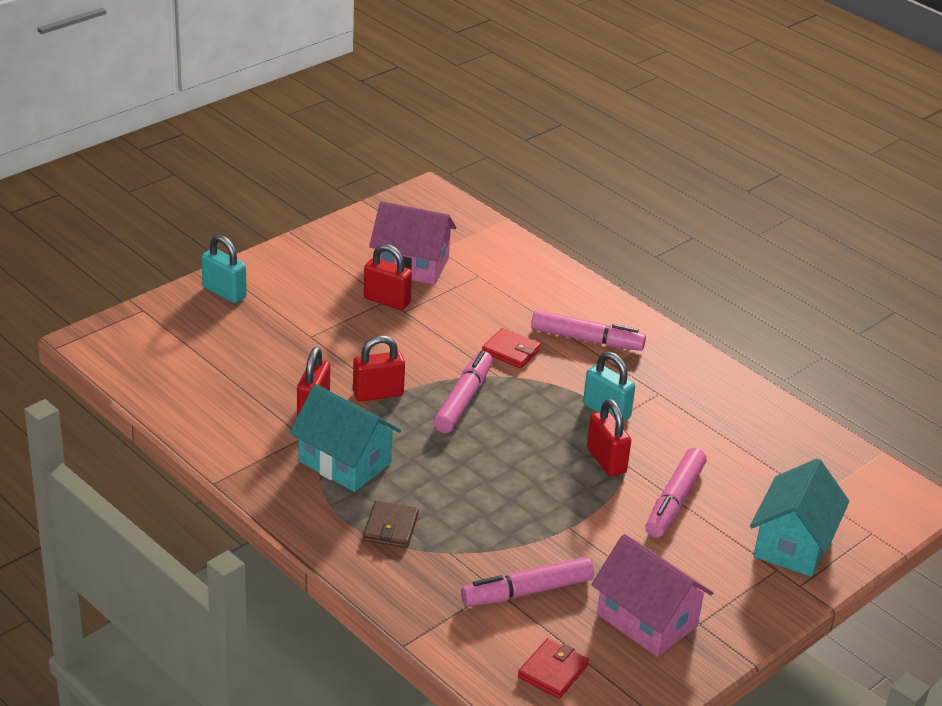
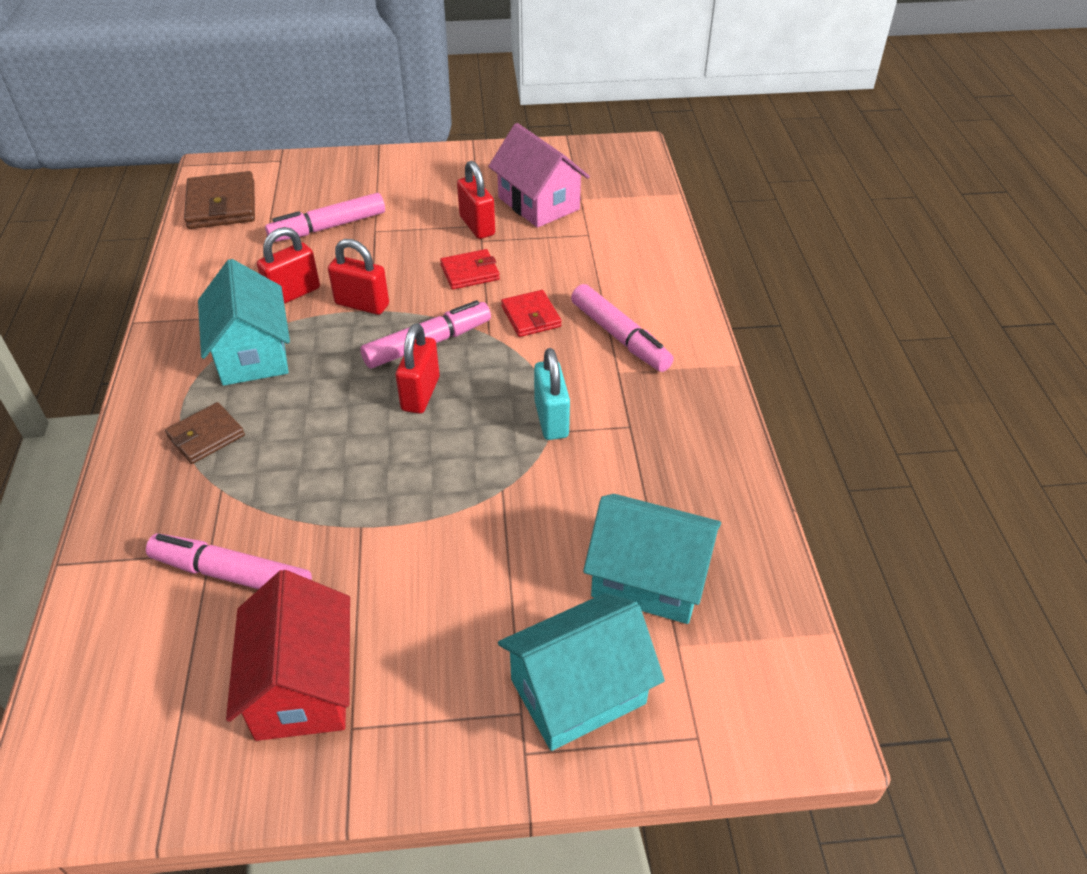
camera: 40 degrees right, 10 degrees up
turquoise padlock [201,235,247,303] -> none
red wallet [518,638,589,699] -> red wallet moved to [440,249,500,289]
red padlock [587,399,631,476] -> red padlock moved to [396,323,440,414]
pink house [591,534,713,657] -> red house [226,570,350,741]
pink marker [646,448,707,538] -> pink marker moved to [265,193,385,242]
none -> brown wallet [184,171,255,229]
none -> turquoise house [583,494,721,624]

